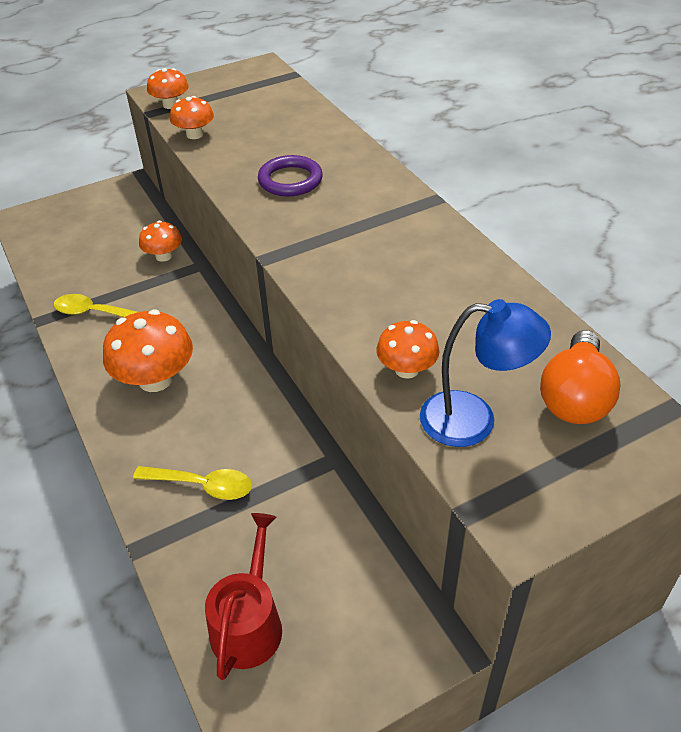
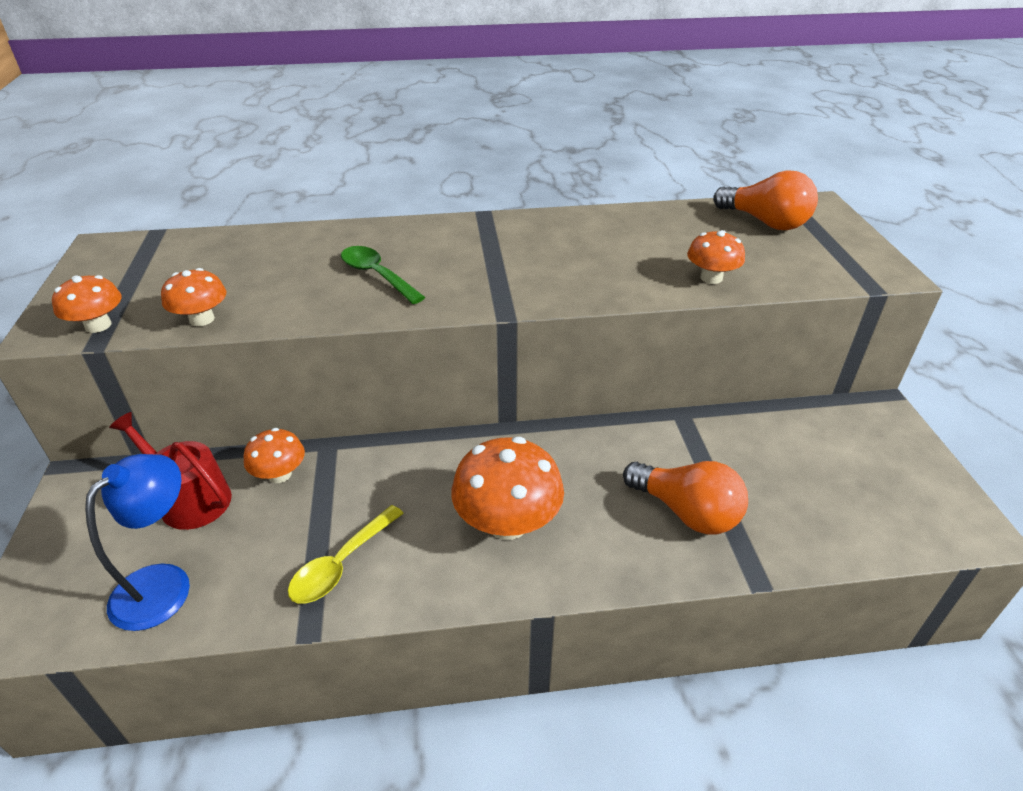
camera: 70 degrees left, 5 degrees down
yellow spoon [133,466,252,500] -> orange light bulb [623,461,748,535]
red watering can [205,513,282,680] -> red watering can moved to [109,412,232,530]
purple ring [258,155,323,196] -> green spoon [341,246,425,304]
blue lamp [420,299,551,447] -> blue lamp moved to [85,454,190,631]

